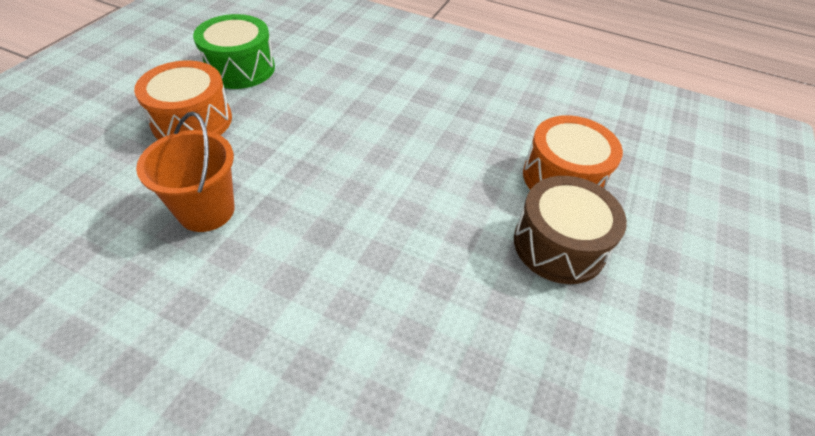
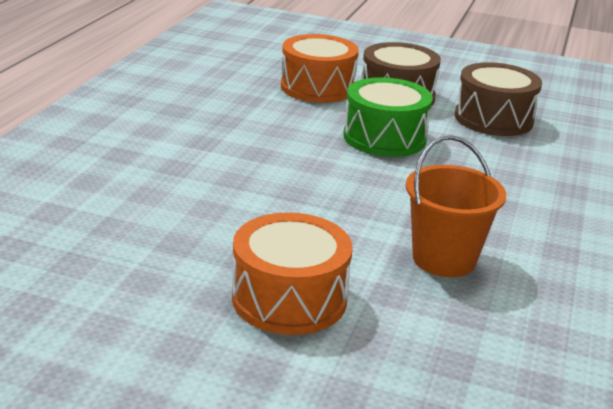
camera: 95 degrees left, 20 degrees down
green drum [193,14,275,89] -> green drum moved to [343,77,433,157]
none -> brown drum [455,62,542,136]

